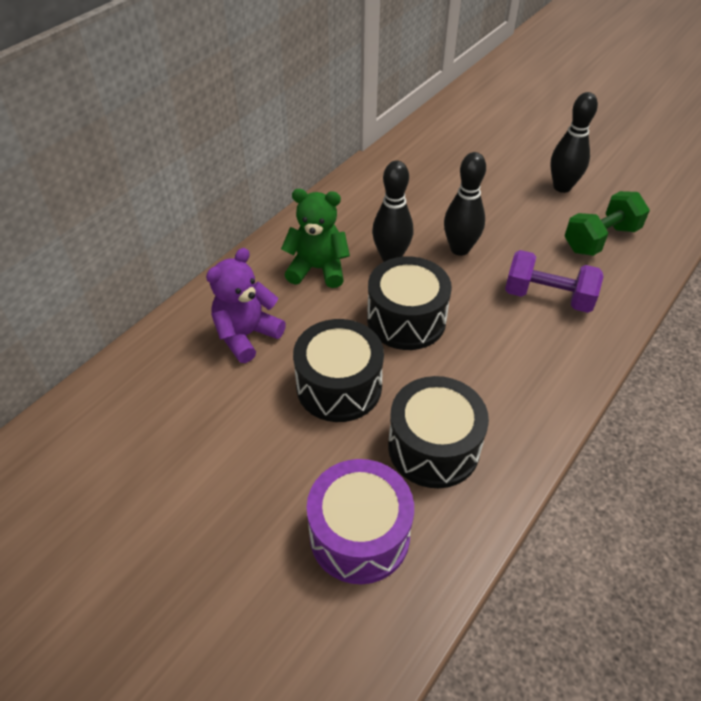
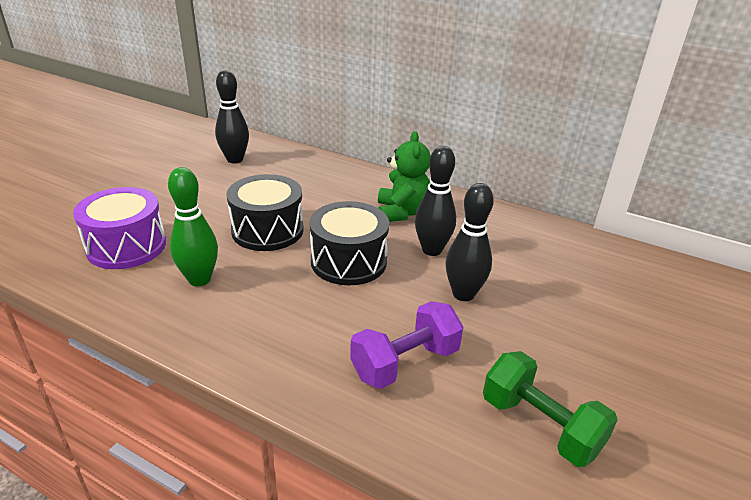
camera: 80 degrees right, 15 degrees down
purple teddy bear [206,248,286,363] -> none
black drum [388,376,489,488] -> green bowling pin [168,167,218,286]
purple dumbbell [505,250,604,313] -> purple dumbbell turned 45 degrees clockwise [350,301,463,389]
black bowling pin [550,92,598,193] -> black bowling pin moved to [215,70,249,164]

